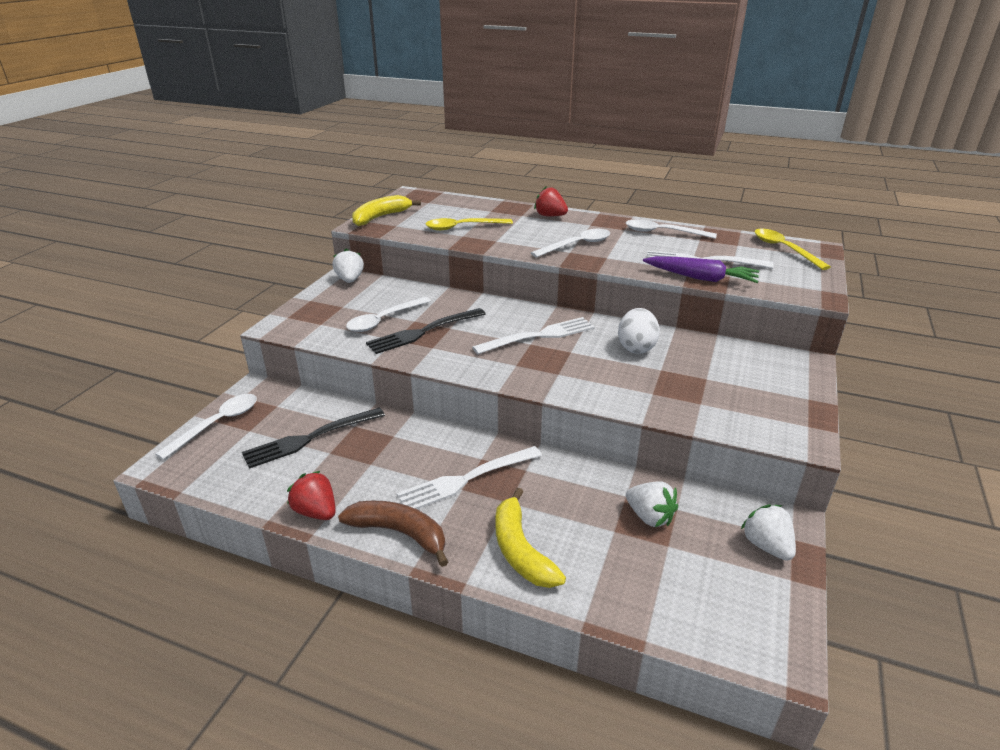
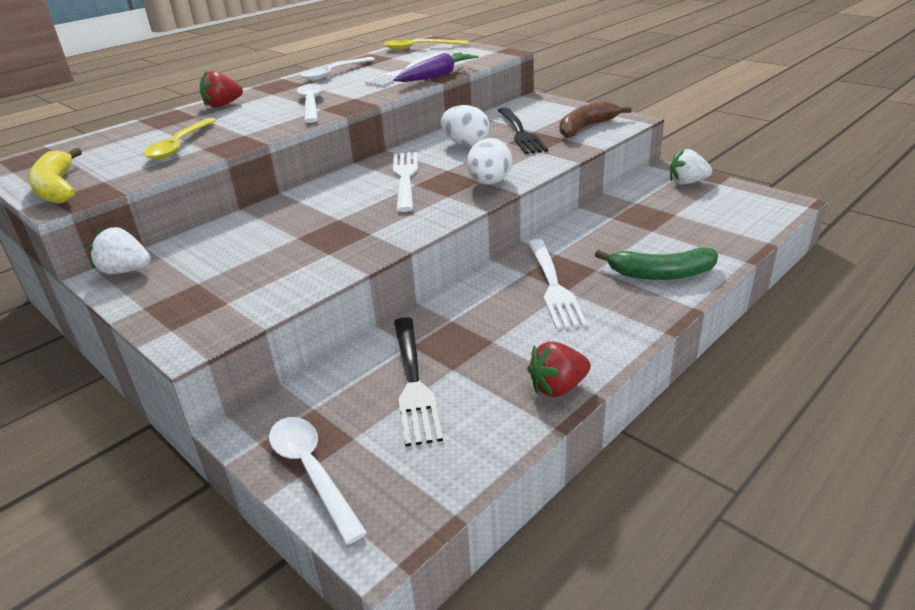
camera: 65 degrees left, 0 degrees up
brown banana [338,501,448,567] -> brown banana moved to [559,101,632,138]
white spoon [346,297,431,332] -> none
black fork [366,308,486,354] -> black fork moved to [498,108,548,154]
yellow banana [495,488,566,588] -> green banana [595,247,718,280]
white strawberry [626,481,678,527] -> none
none -> white egg [467,138,512,185]

